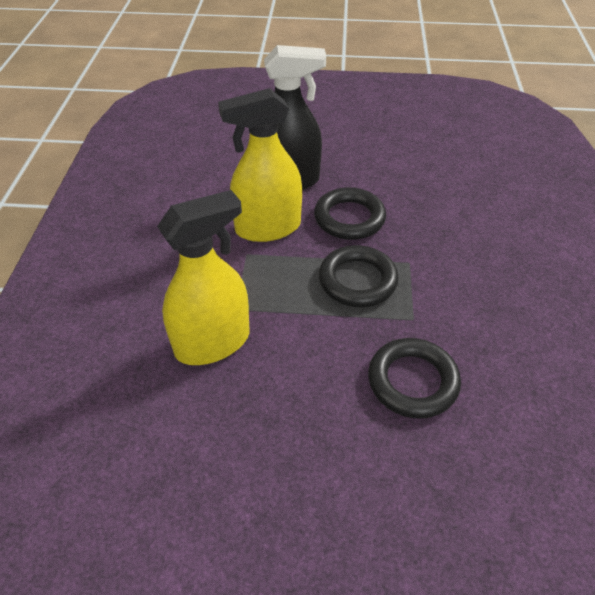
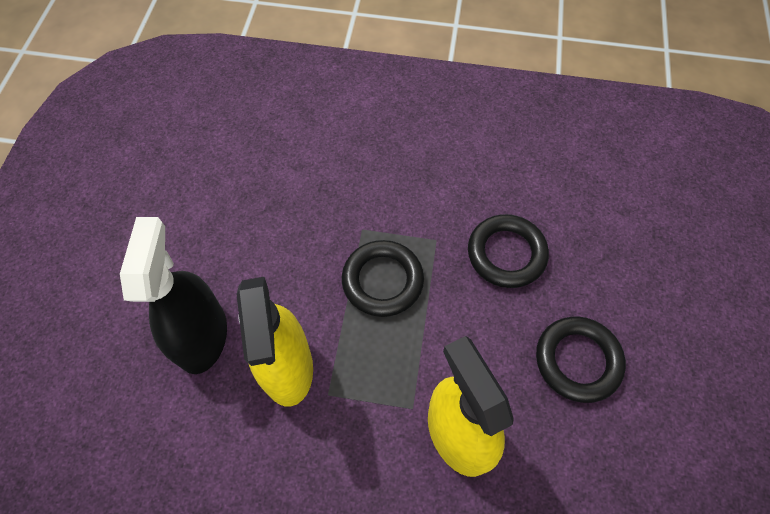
camera: 85 degrees left, 15 degrees up
black ring [314,187,386,240] -> black ring moved to [536,316,626,403]

